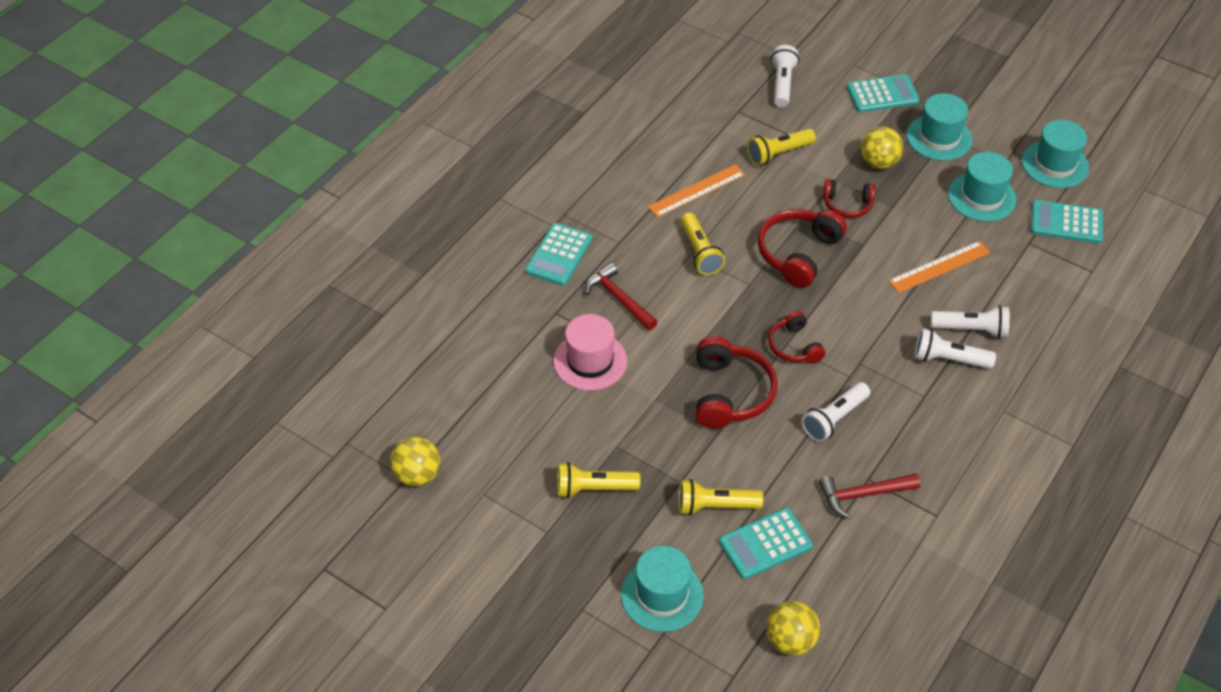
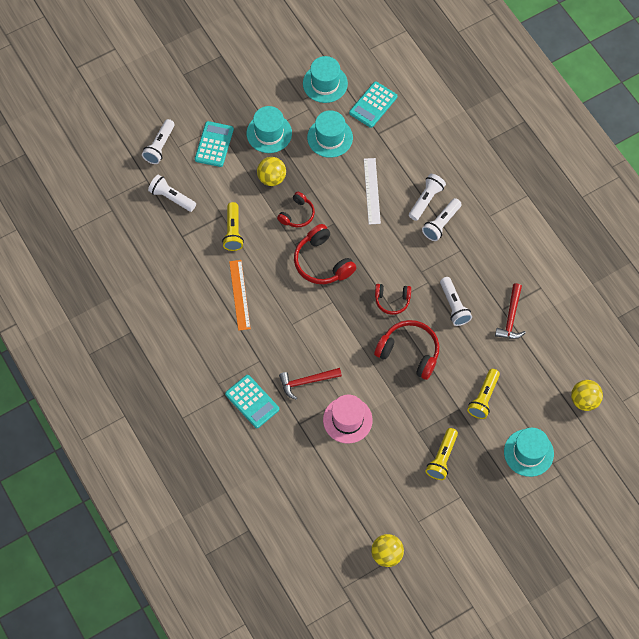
camera: 65 degrees left, 15 degrees up
yellow flashlight [680,213,725,275] -> none
turquoise calculator [719,508,813,579] -> none
orange ruler [888,241,990,293] -> white ruler [364,158,381,224]
none -> white flashlight [142,119,175,164]

